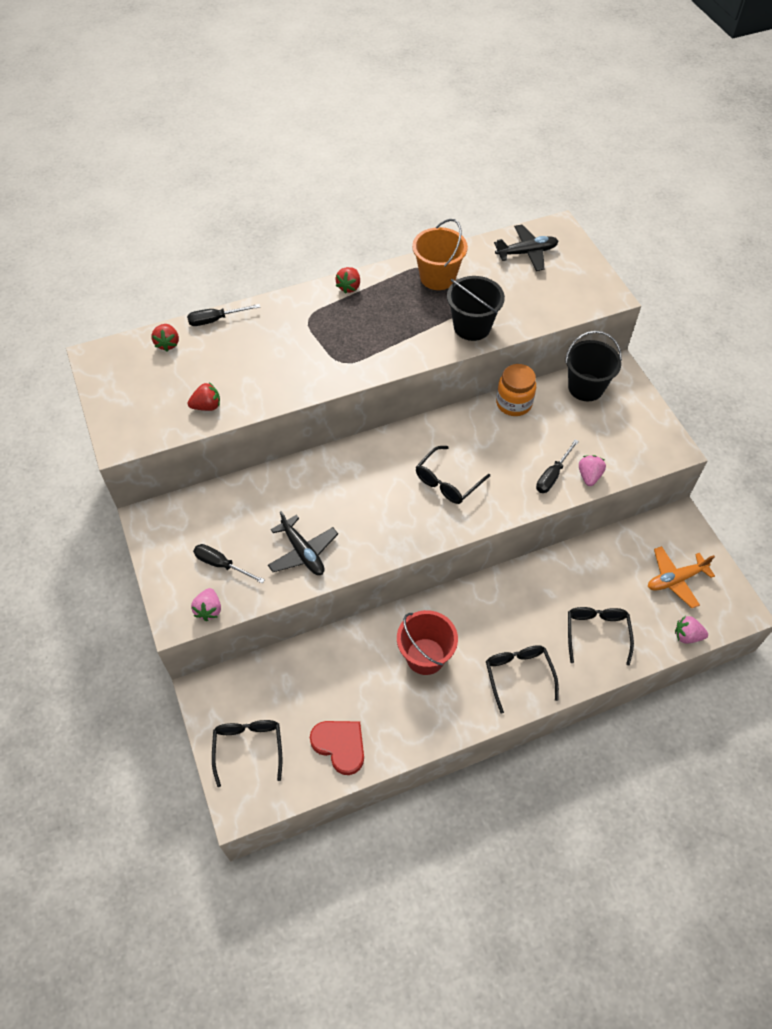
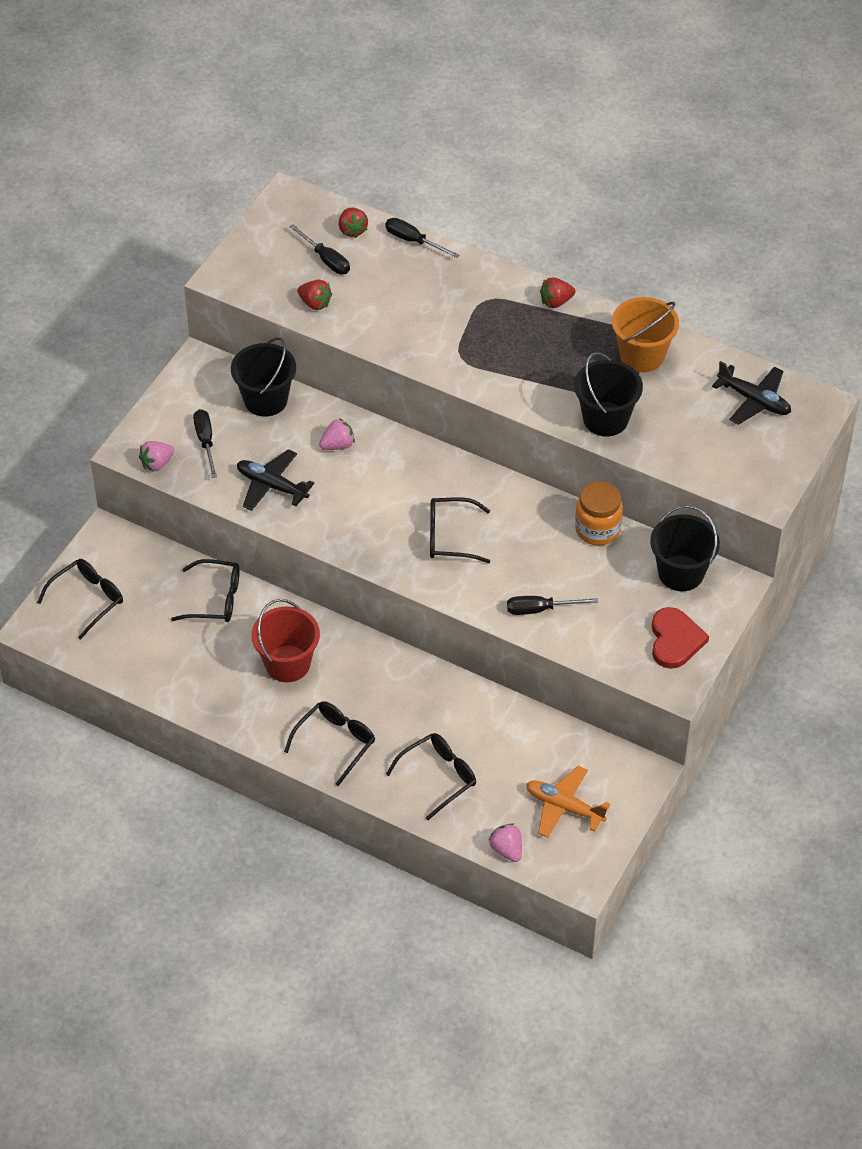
camera: 50 degrees right, 5 degrees down
red strawberry [151,324,179,351] -> red strawberry turned 60 degrees counterclockwise [339,208,368,238]
black plane [268,511,338,575] -> black plane turned 105 degrees clockwise [237,449,314,511]
red heart [310,721,364,775] -> red heart moved to [652,607,709,669]
pink strawberry [579,455,606,486] -> pink strawberry moved to [319,418,355,450]
none -> black glasses [171,559,240,622]
none -> black bucket [231,337,296,417]
none -> black screwdriver [289,224,350,274]

